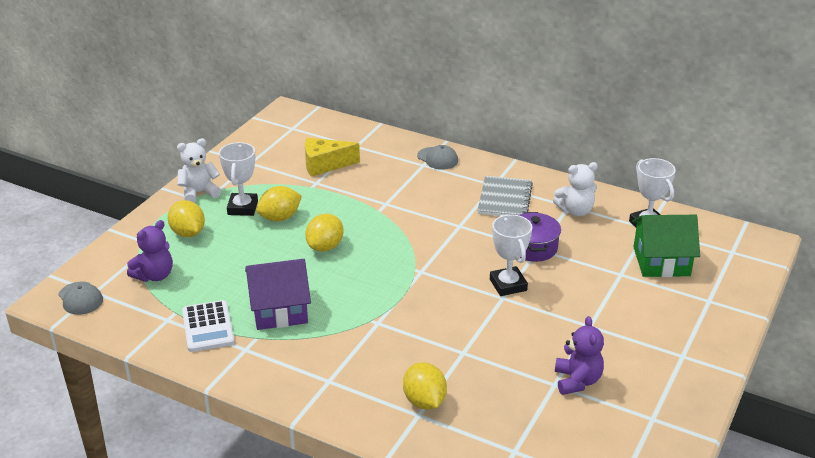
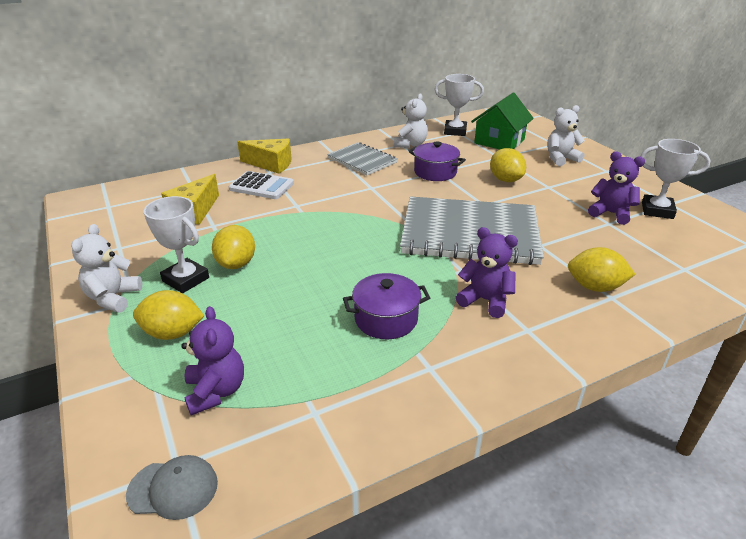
camera: 55 degrees left, 0 degrees up
white calculator [182,300,235,352] -> white calculator moved to [229,171,294,199]
purple house [245,259,311,330] -> purple pot [343,273,430,339]
yellow lemon [305,214,344,252] -> yellow lemon moved to [490,148,526,182]
grey cap [417,145,458,170] -> yellow cheese [238,139,292,174]
white trophy [490,215,532,296] -> white trophy moved to [640,139,711,219]
none -> grey notebook [400,196,544,265]
none -> purple teddy bear [456,227,518,318]
none -> white teddy bear [547,105,585,166]

